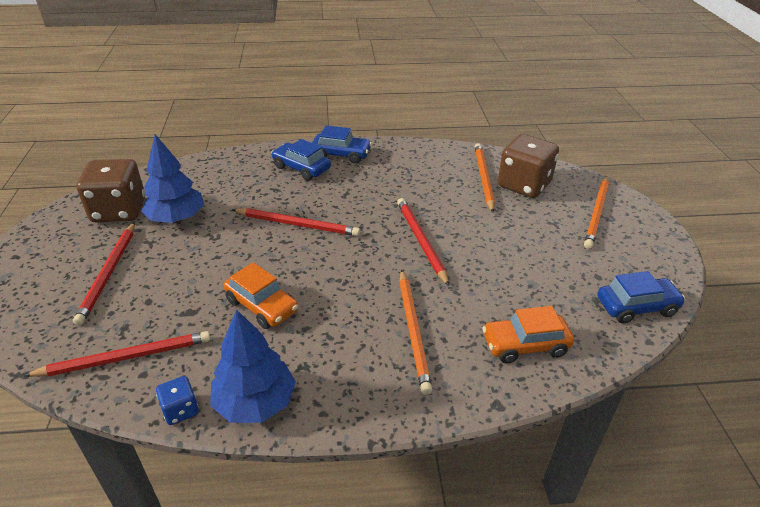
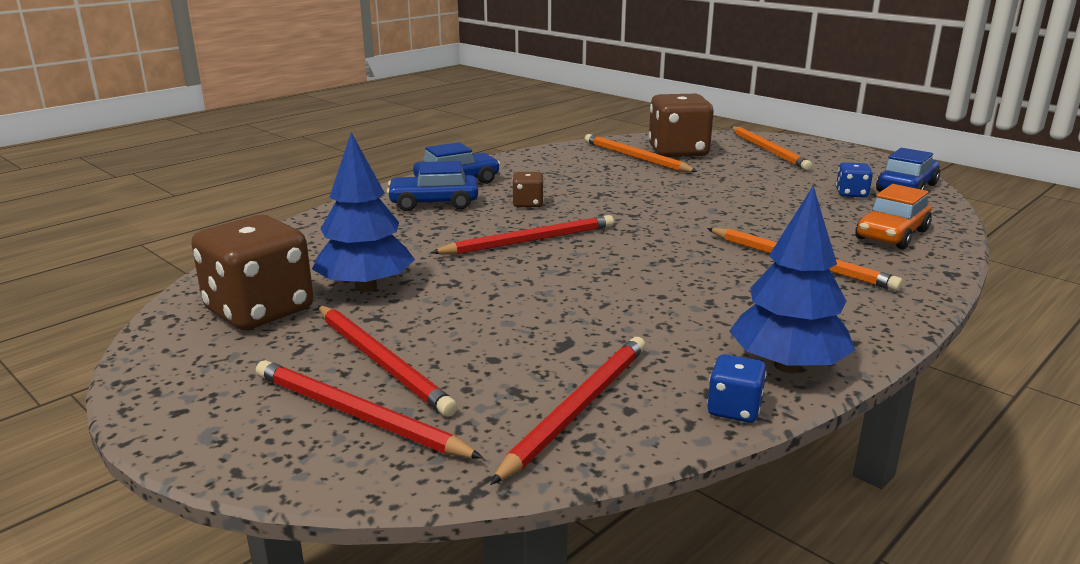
camera: 40 degrees left, 15 degrees down
orange car [224,262,298,329] -> none
red pencil [397,198,449,286] -> red pencil moved to [256,360,483,459]
none -> brown dice [512,172,544,207]
none -> blue dice [836,162,873,198]

